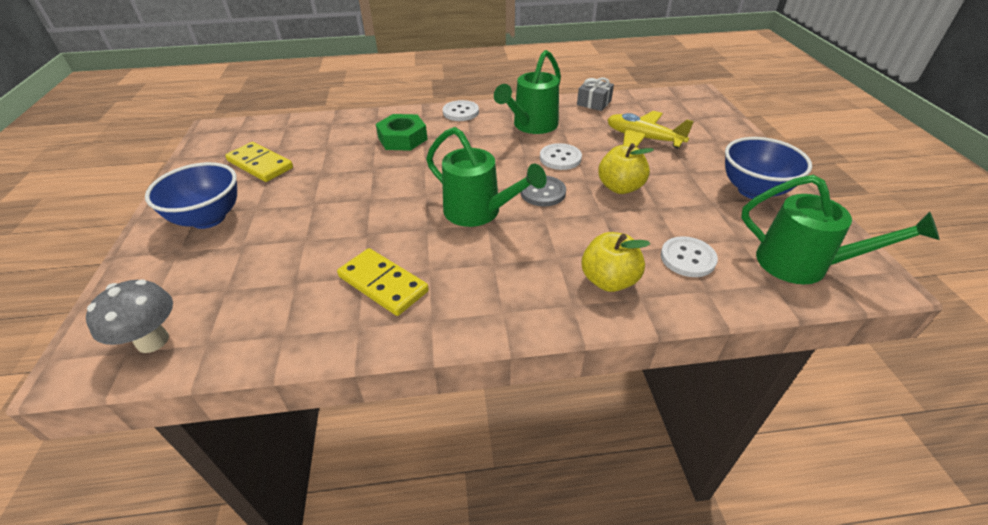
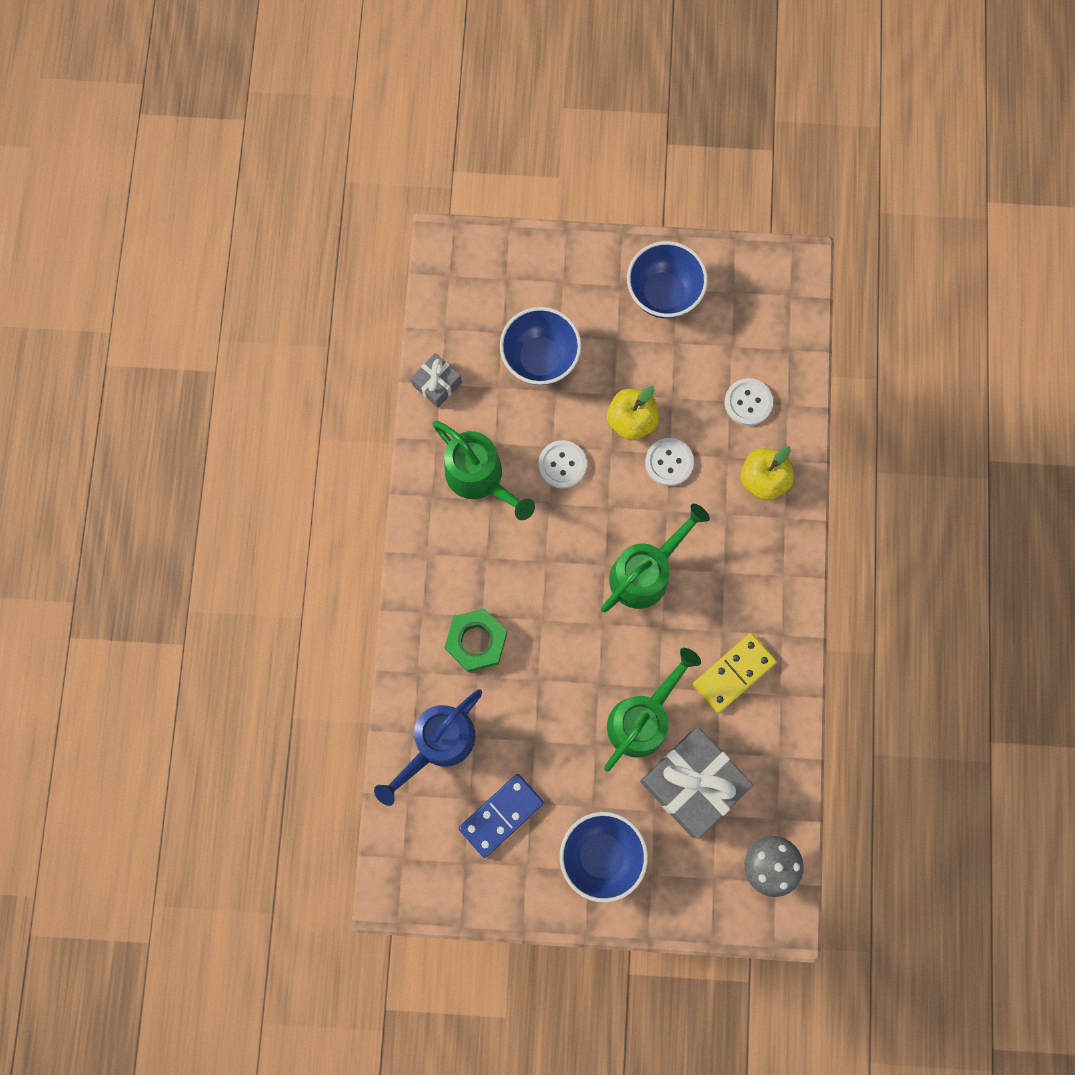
camera: 80 degrees left, 35 degrees up
yellow domino [225,142,293,182] -> blue domino [459,774,544,858]
white button [443,100,479,121] -> white button moved to [645,438,694,486]
grey button [520,176,566,206] -> none
yellow plane [607,111,694,148] -> blue bowl [500,307,581,385]
green watering can [741,175,940,284] -> green watering can moved to [604,648,701,772]
none -> blue watering can [374,689,482,806]
none -> grey gift [640,727,753,839]

